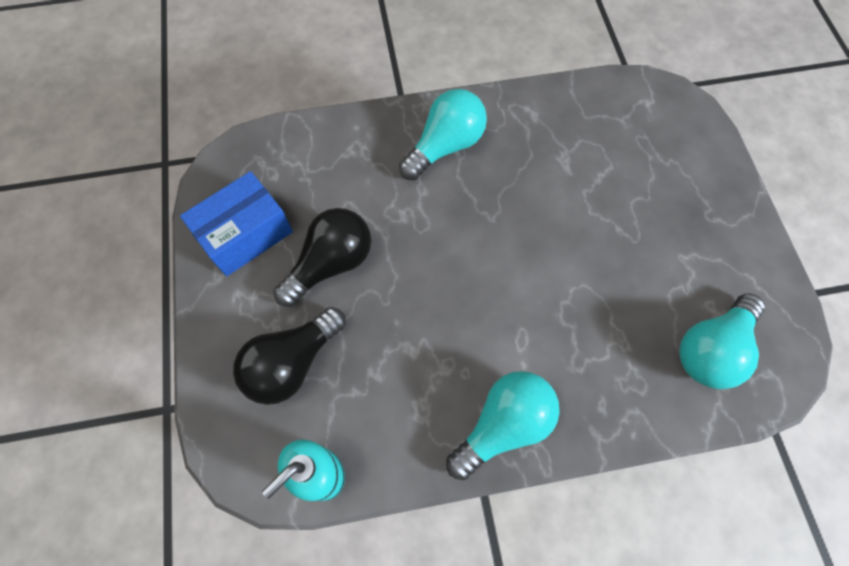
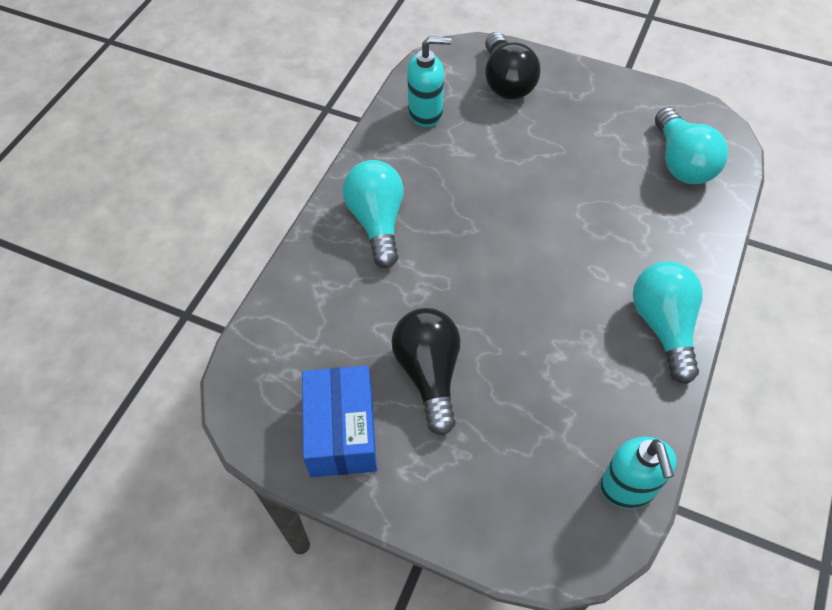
camera: 55 degrees left, 10 degrees down
black light bulb [233,307,346,405] -> black light bulb moved to [485,32,540,100]
none -> turquoise soap dispenser [407,37,451,127]

